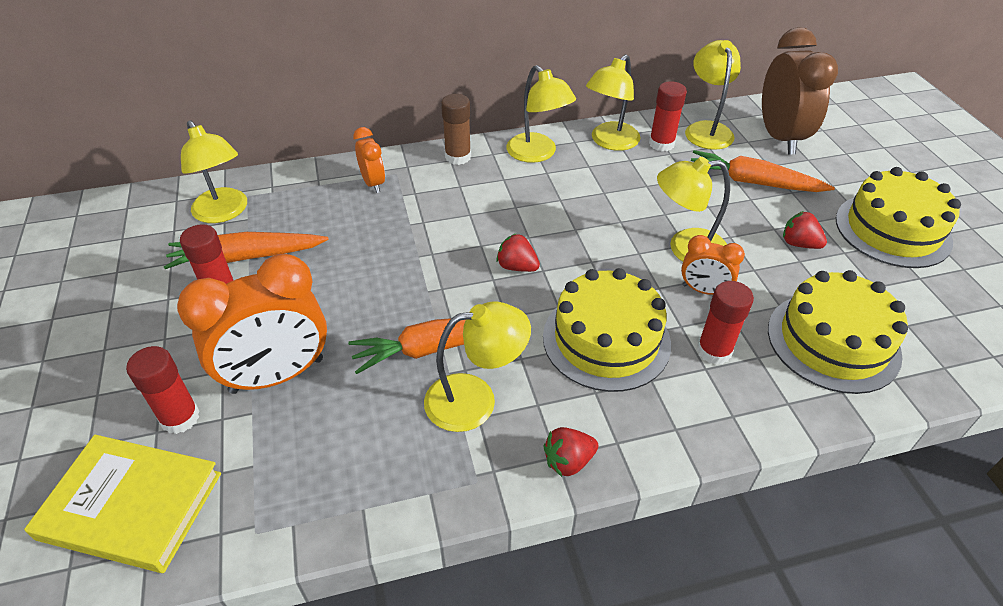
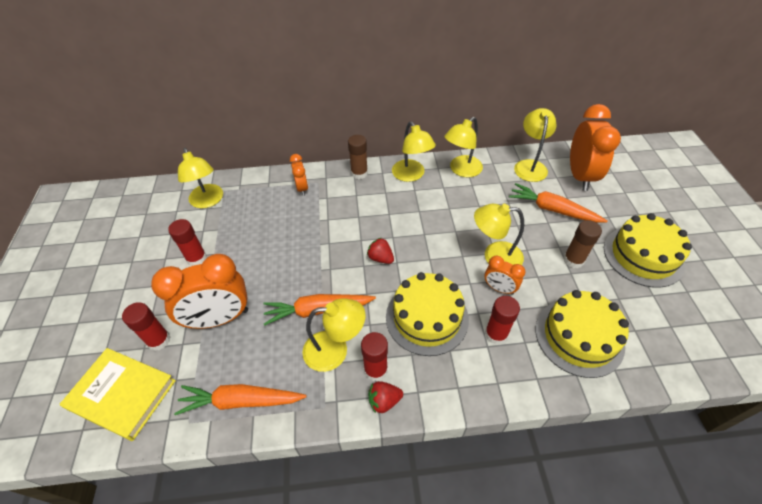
camera: 10 degrees right, 5 degrees up
orange carrot [164,232,329,269] -> orange carrot moved to [174,384,307,415]
red glue stick [649,81,687,151] -> red glue stick moved to [361,332,388,381]
brown clock [762,27,838,155] -> orange clock [570,104,621,191]
red strawberry [783,211,827,249] -> brown glue stick [563,220,602,268]

